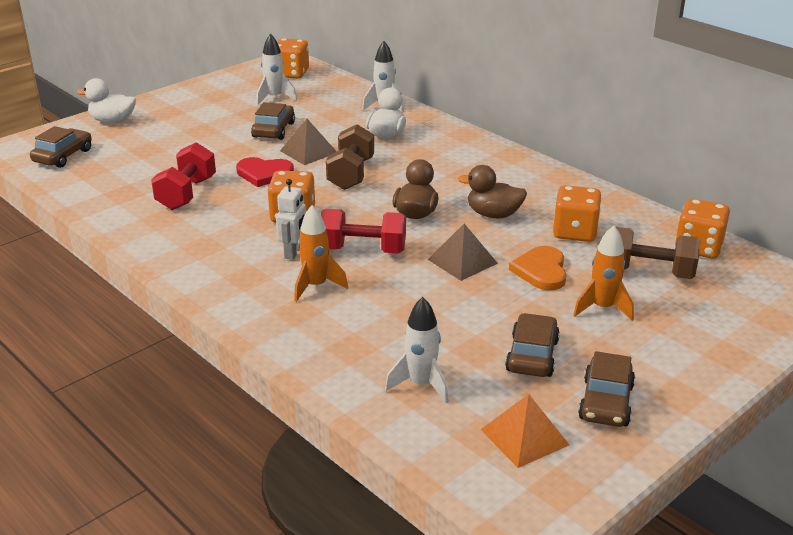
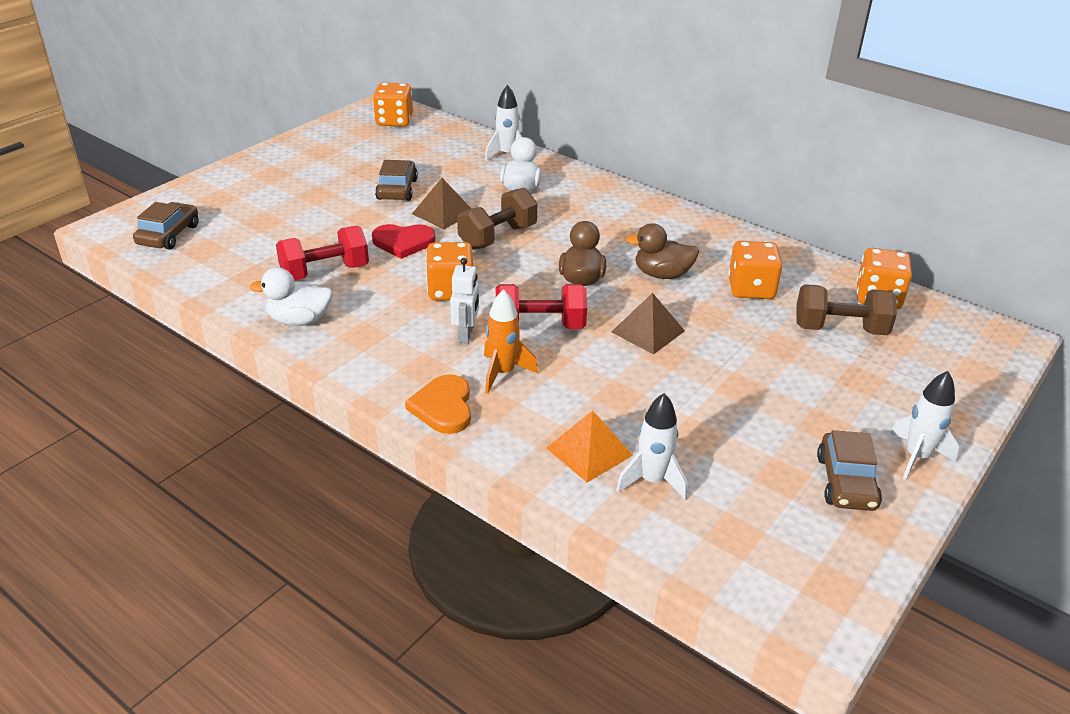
camera: 10 degrees left, 5 degrees up
white duck [77,78,136,123] -> white duck moved to [249,267,333,326]
red dumbbell [151,142,216,210] -> red dumbbell turned 60 degrees clockwise [276,225,369,281]
white rocket [256,33,297,105] -> white rocket moved to [890,371,959,480]
brown dumbbell [326,124,374,190] -> brown dumbbell turned 45 degrees clockwise [457,188,538,250]
orange pyramid [481,394,569,468] -> orange pyramid moved to [547,410,633,482]
brown car [505,313,560,377] -> none
orange heart [509,246,567,291] -> orange heart moved to [405,374,471,434]
orange rocket [573,226,634,321] -> none

